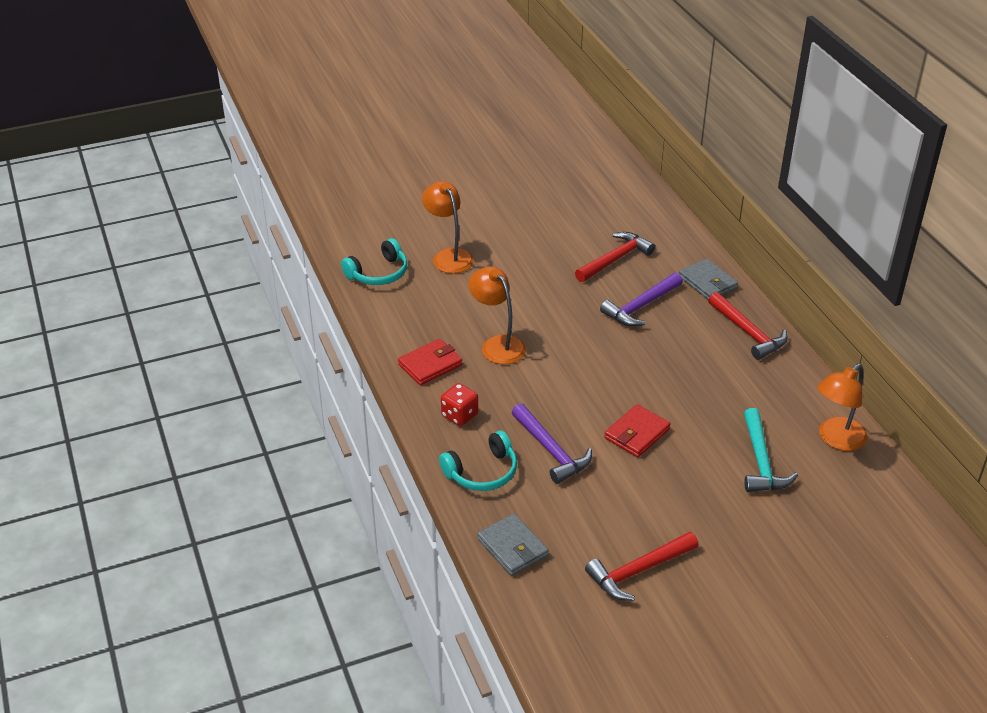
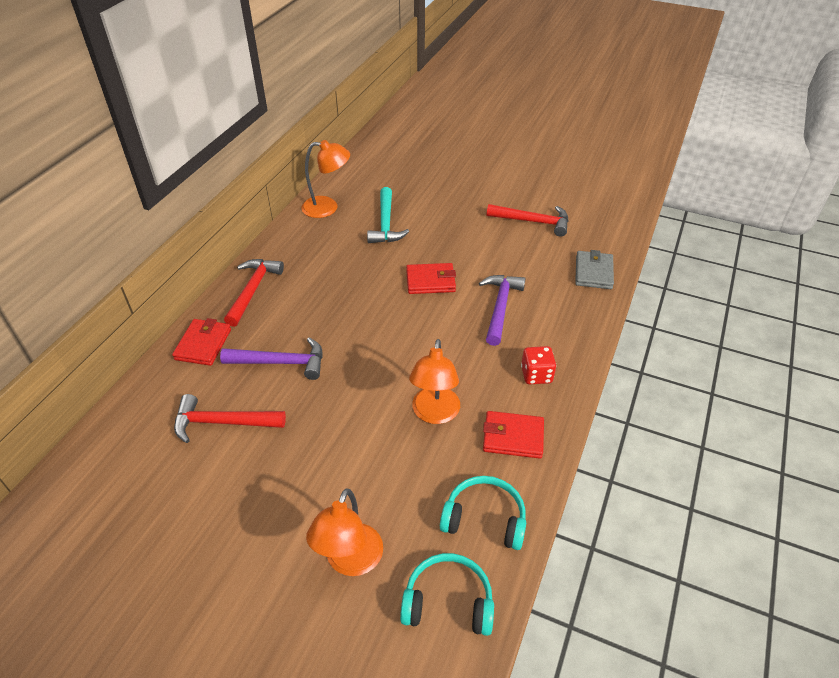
camera: 135 degrees left, 5 degrees up
turquoise headphones [439,431,517,491] -> turquoise headphones moved to [440,476,526,550]
grey wallet [679,259,738,300] -> red wallet [172,318,231,366]
turquoise hammer [744,408,798,492] -> turquoise hammer turned 135 degrees clockwise [367,187,409,243]

